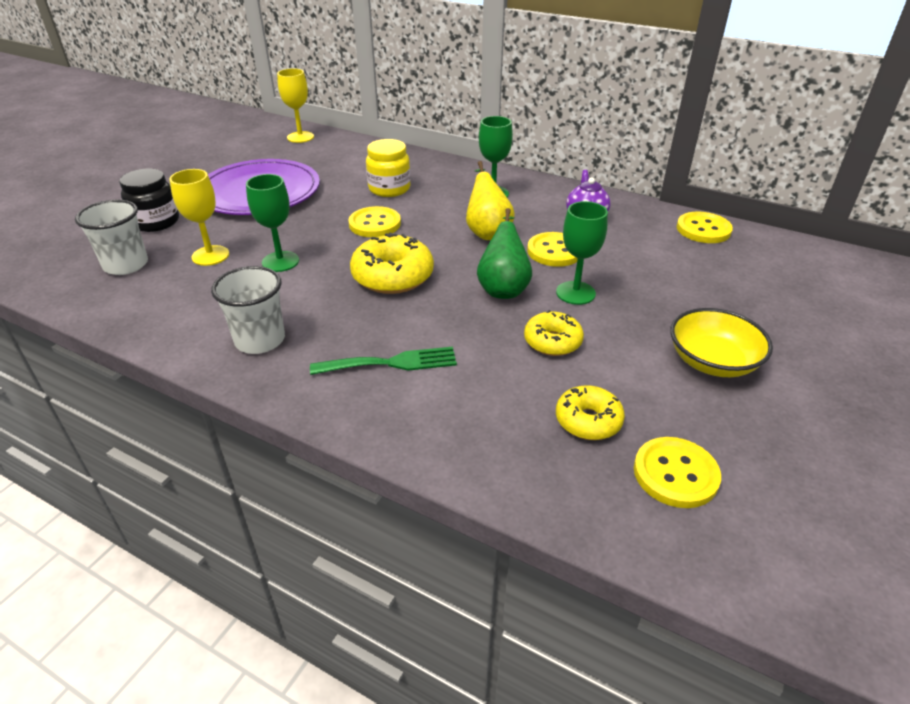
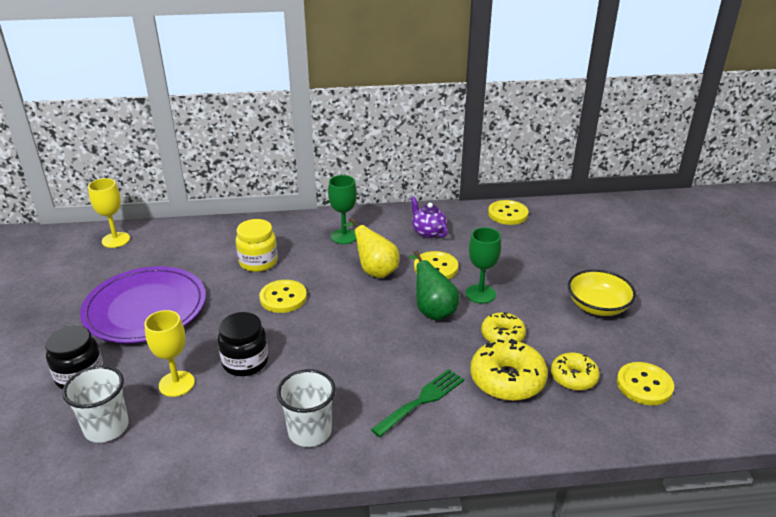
camera: 35 degrees left, 5 degrees down
green goblet [246,174,299,272] -> black jar [218,312,268,376]
yellow donut [350,232,434,294] -> yellow donut moved to [470,339,548,401]

